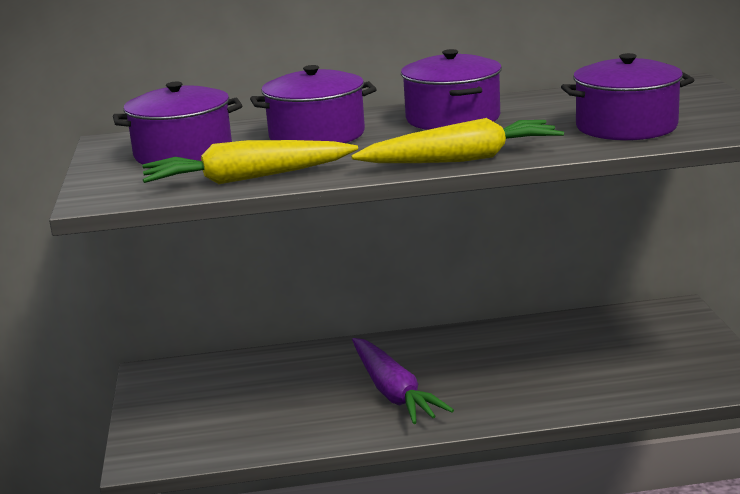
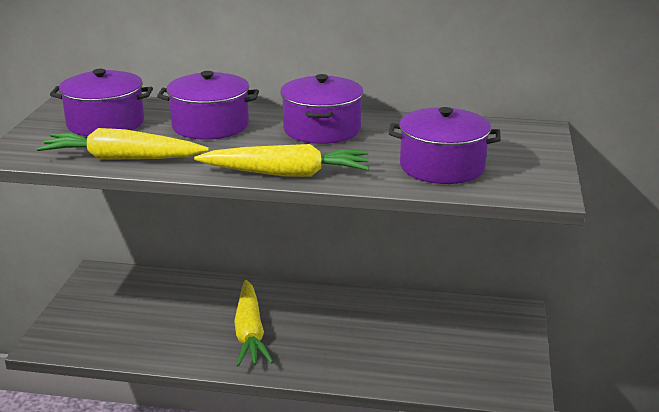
camera: 15 degrees right, 5 degrees up
purple carrot [352,338,454,424] -> yellow carrot [234,280,273,367]

